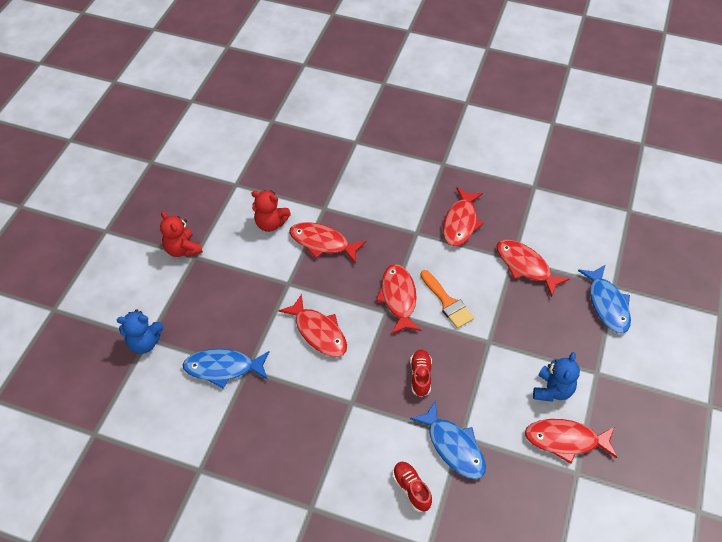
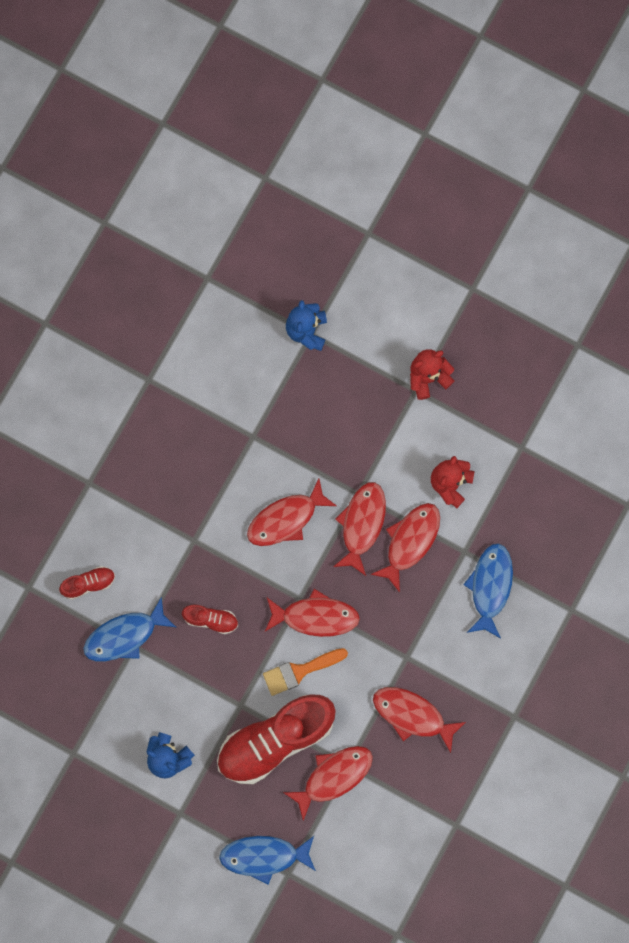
camera: 100 degrees right, 25 degrees up
blue fish [183,349,269,388] -> blue fish moved to [463,543,513,639]
red fish [525,419,617,464] -> red fish moved to [333,482,386,576]
none -> red shoe [217,694,336,784]

